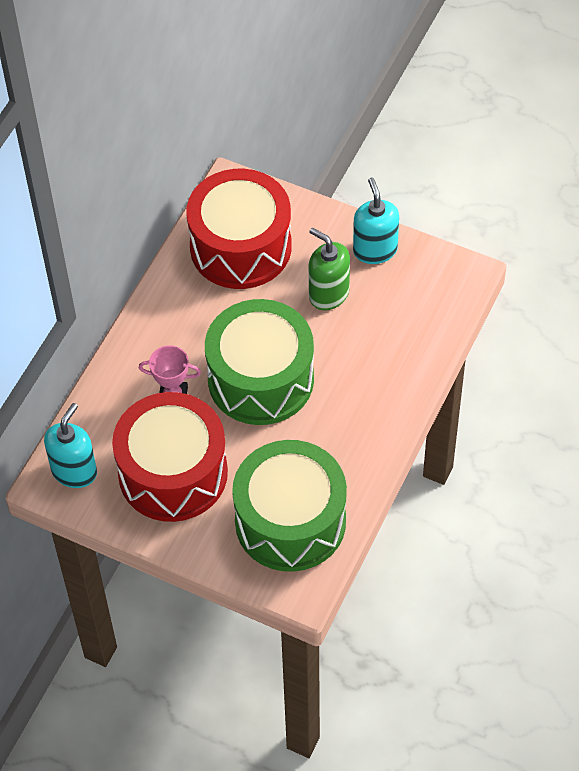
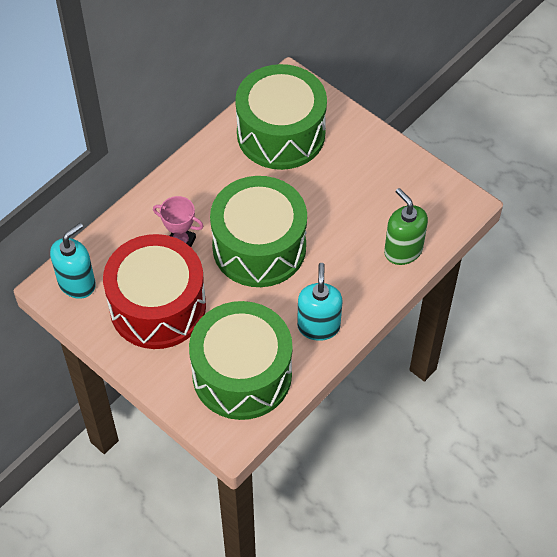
camera: 15 degrees right, 0 degrees up
red drum [186,169,292,289] -> green drum [235,64,327,170]
green soap dispenser [309,228,350,310] -> green soap dispenser moved to [384,188,428,265]
turquoise soap dispenser [353,178,399,264] -> turquoise soap dispenser moved to [297,263,343,341]

